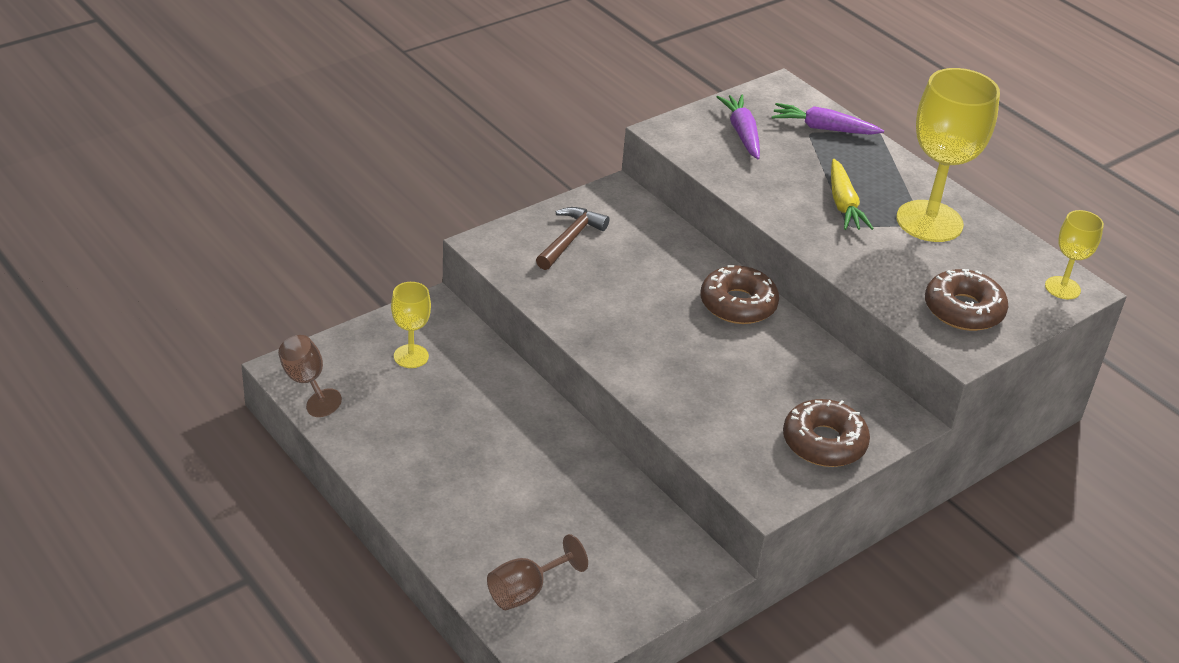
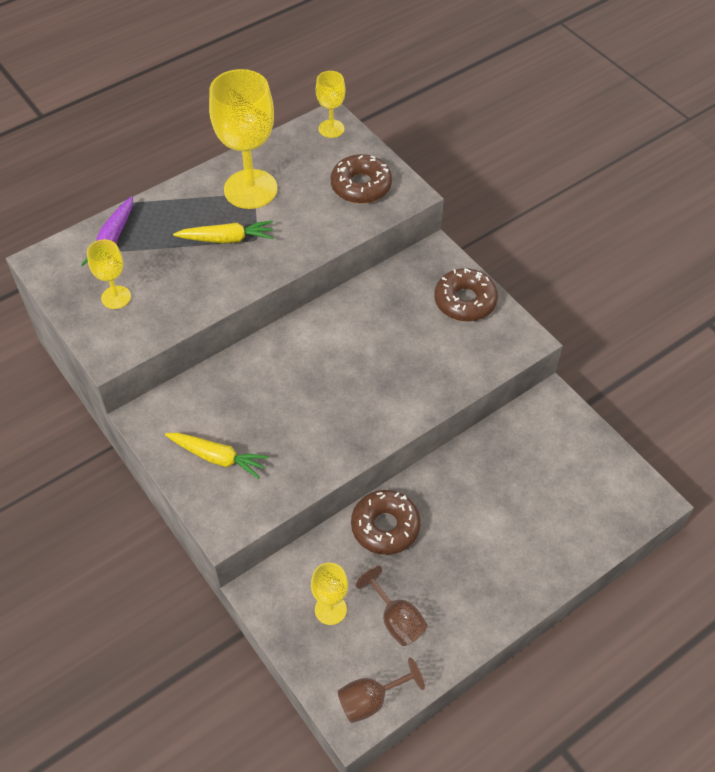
camera: 85 degrees left, 15 degrees up
brown goblet [487,534,588,610] -> brown goblet moved to [356,566,427,646]
brown hammer [536,207,609,270] -> yellow carrot [165,432,269,479]
brown donut [701,265,779,324] -> brown donut moved to [351,490,421,555]
purple carrot [717,95,760,159] -> yellow goblet [87,239,131,309]

